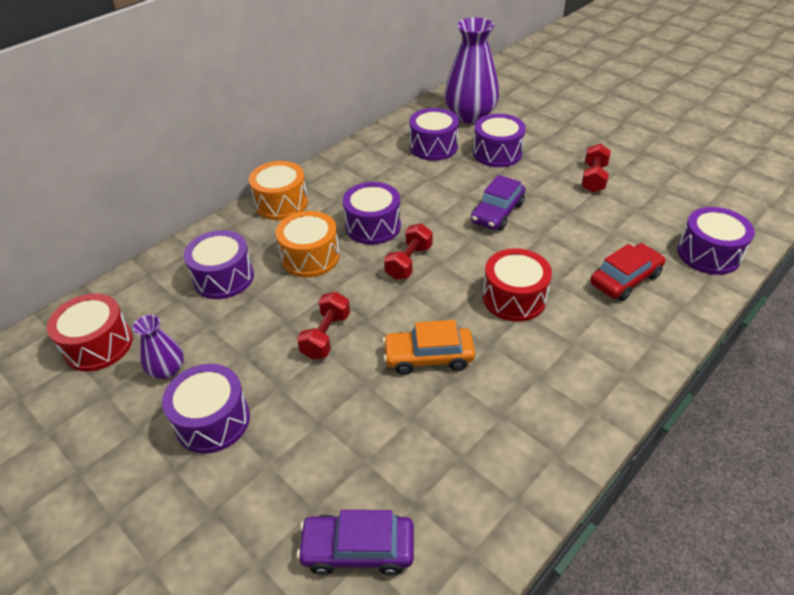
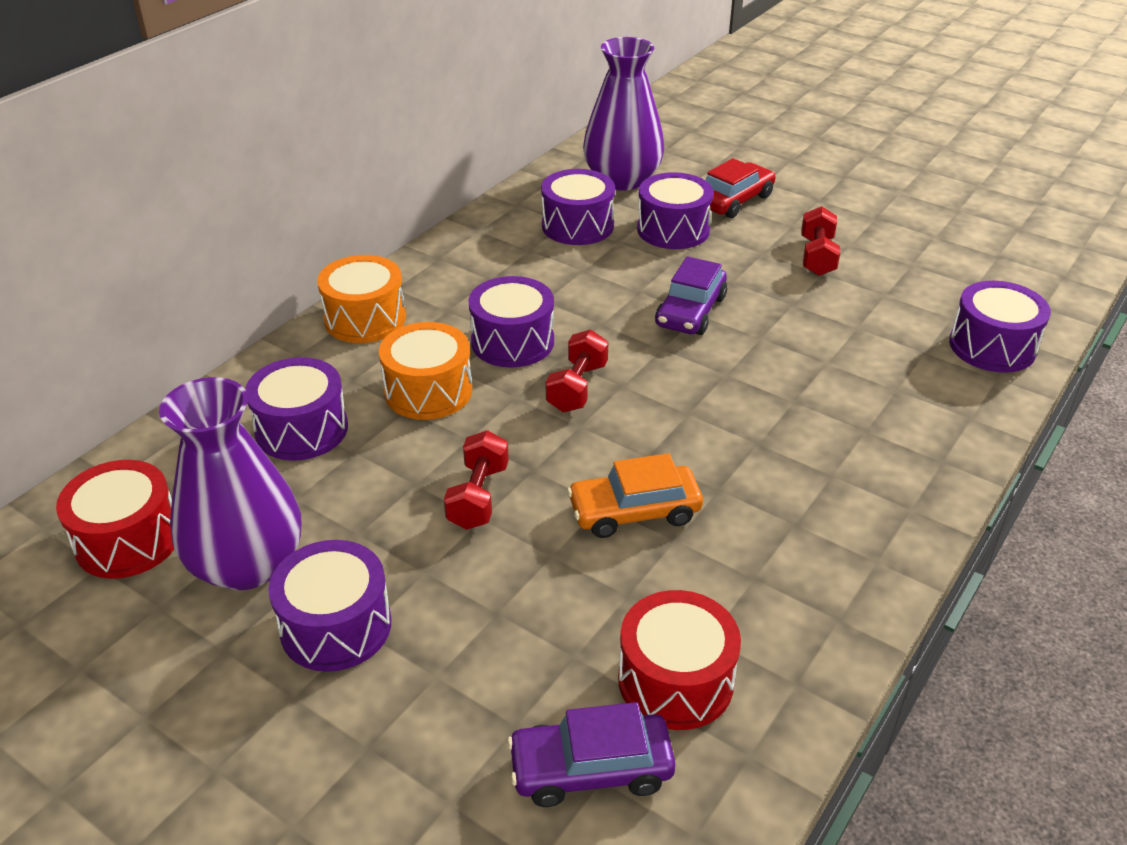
camera: 10 degrees left, 5 degrees down
purple vase [133,315,184,379] -> purple vase [159,377,301,590], size x2.02
red drum [483,248,552,322] -> red drum moved to [618,590,741,730]
red car [590,243,666,301] -> red car moved to [706,158,775,218]

